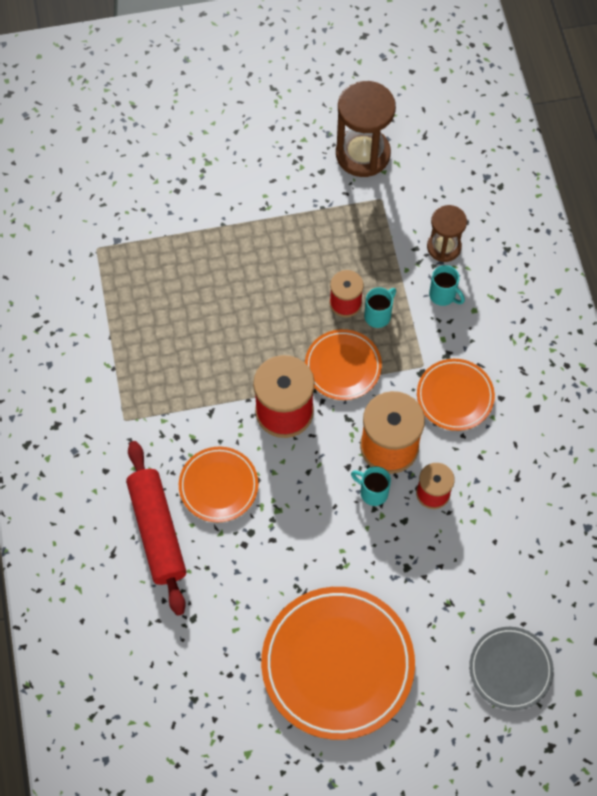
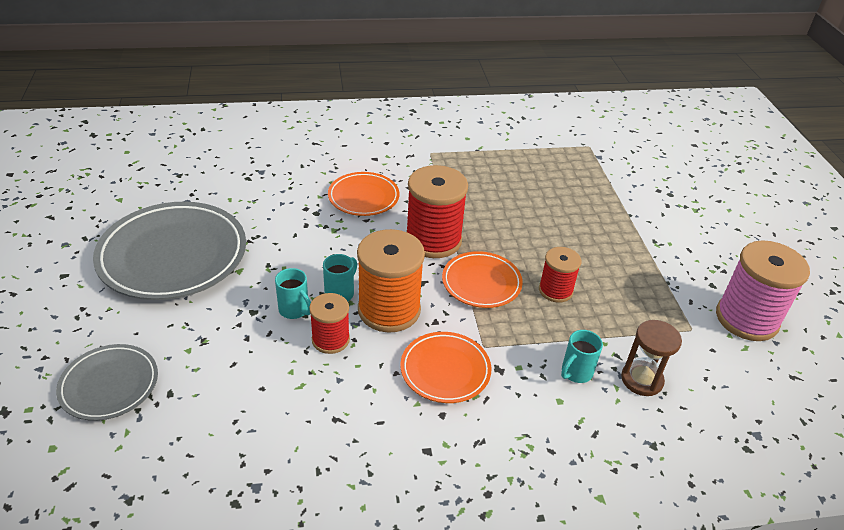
camera: 90 degrees right, 25 degrees down
red rolling pin [126,441,187,616] -> none
orange plate [261,587,415,740] -> grey plate [93,202,246,300]
brown hourglass [336,81,396,177] -> pink spool [716,240,810,341]
turquoise mug [364,287,396,328] -> turquoise mug moved to [275,268,311,319]

